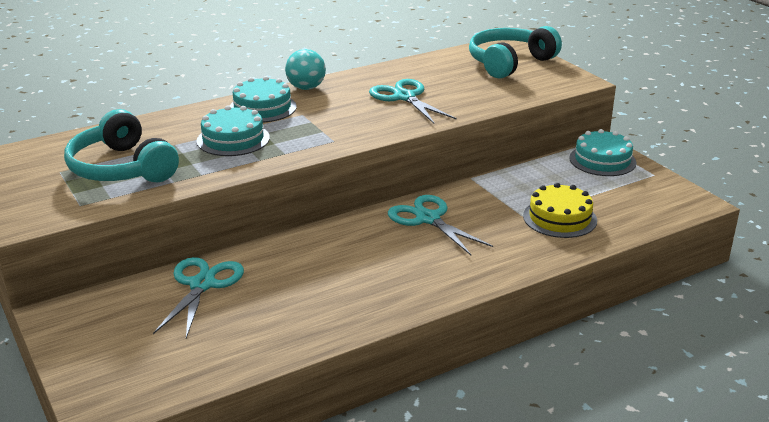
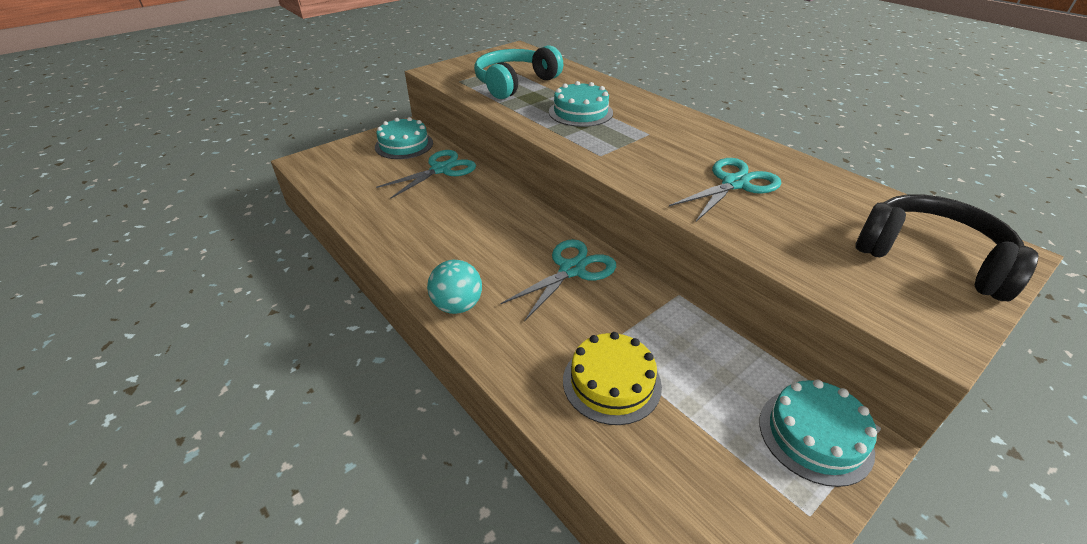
camera: 80 degrees right, 10 degrees up
turquoise scissors [153,257,244,338] -> turquoise scissors turned 45 degrees counterclockwise [376,150,476,199]
turquoise cake [230,76,297,122] -> turquoise cake moved to [375,117,433,159]
turquoise ball [285,49,326,90] -> turquoise ball moved to [427,260,482,314]
turquoise headphones [469,26,562,79] -> black headphones [856,194,1038,301]

